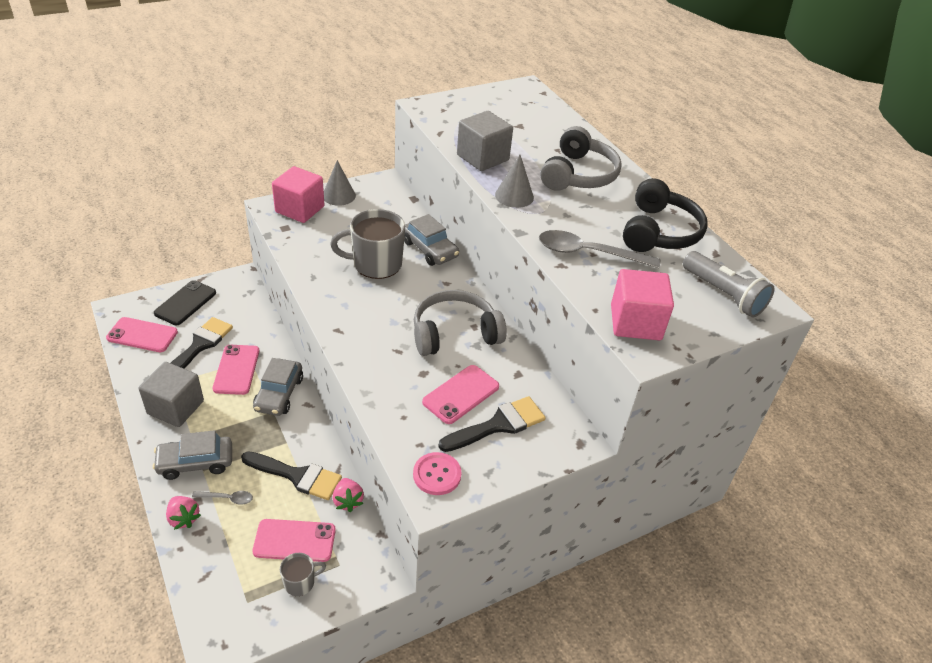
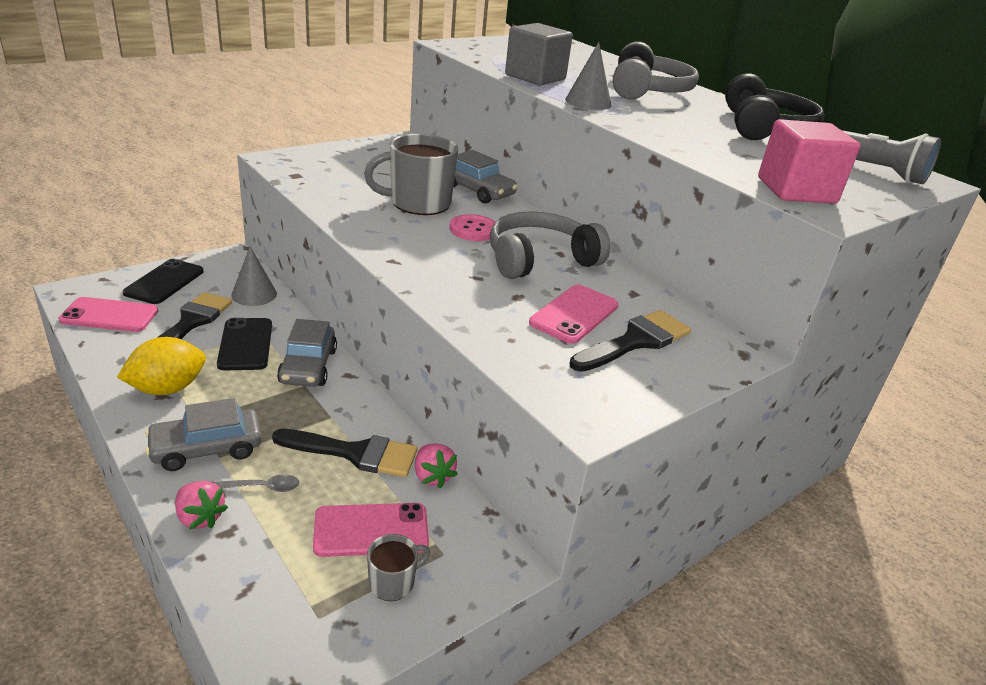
camera: 10 degrees left, 10 degrees down
grey cube [139,362,204,427] -> yellow lemon [117,337,206,395]
pink phone [213,345,259,395] -> black phone [217,318,272,370]
pink cube [272,166,324,223] -> none
grey cone [324,160,356,206] -> grey cone moved to [231,246,277,306]
pink button [413,452,462,495] -> pink button moved to [450,214,495,241]
grey spoon [539,230,660,268] -> none

